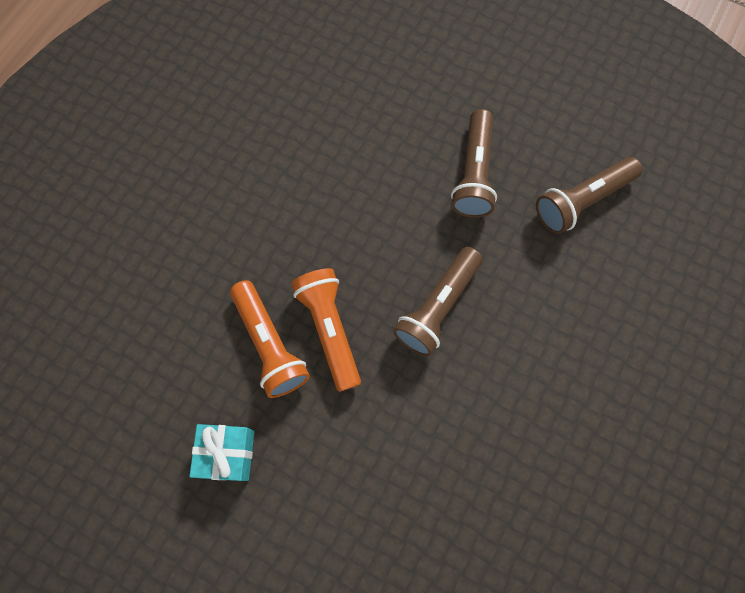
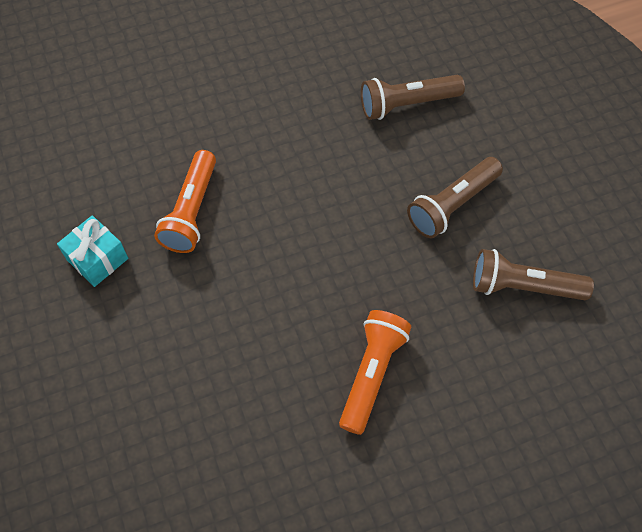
camera: 40 degrees right, 10 degrees down
orange flashlight [292,268,361,392] -> orange flashlight moved to [339,310,411,435]
brown flashlight [393,247,483,357] -> brown flashlight moved to [361,75,465,120]

